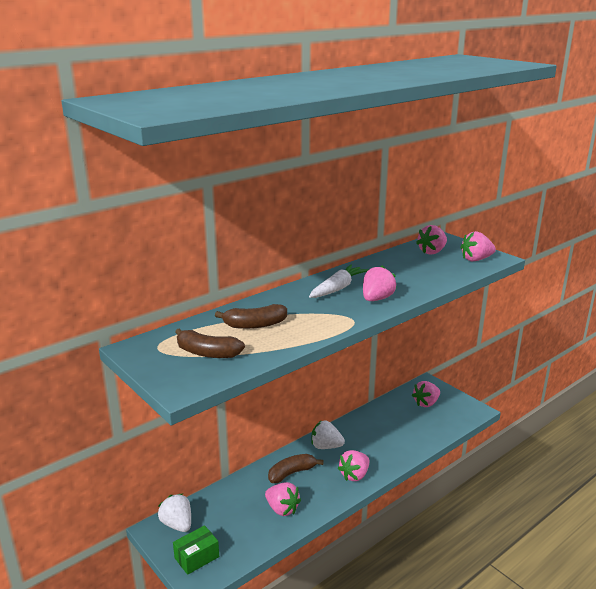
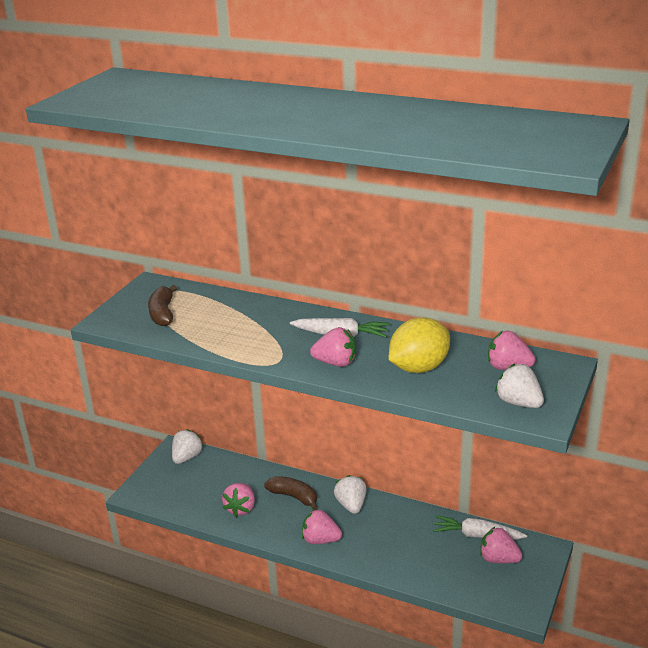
camera: 65 degrees right, 5 degrees up
green box [173,525,219,575] -> none
brown banana [215,304,287,329] -> none
pink strawberry [460,231,496,262] -> white strawberry [495,364,544,408]
none -> yellow lemon [389,318,450,373]
none -> white carrot [433,515,527,540]

